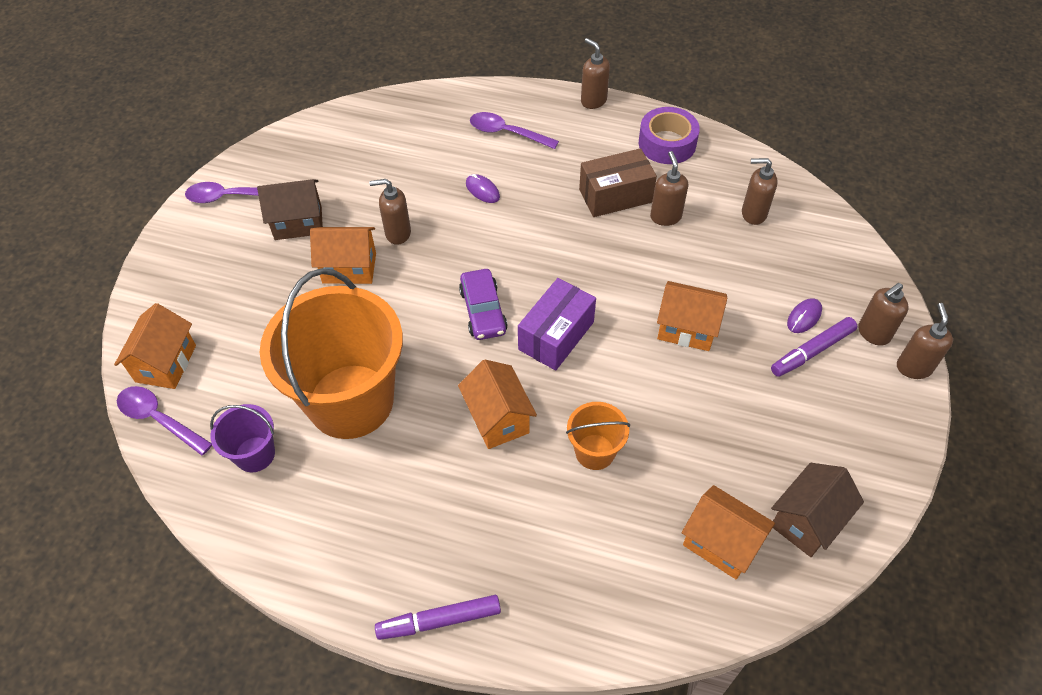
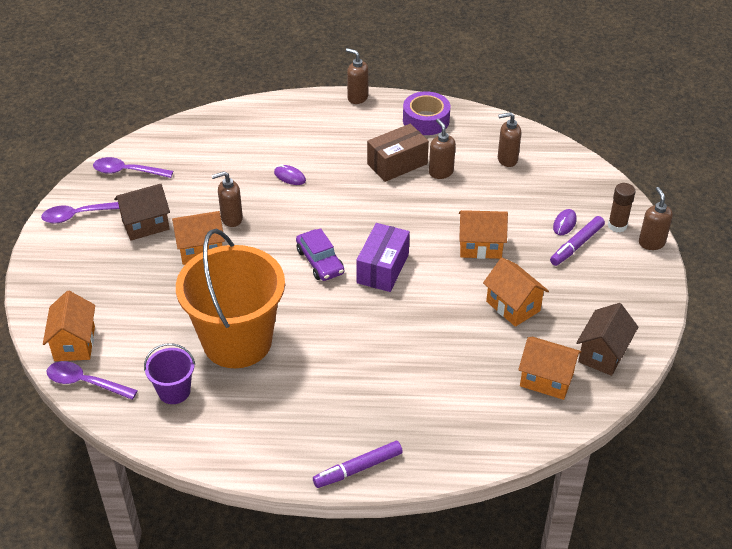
camera: 15 degrees left, 10 degrees down
orange house [458,359,537,449] -> orange house moved to [483,257,549,327]
purple spoon [470,112,559,149] -> purple spoon moved to [93,157,173,178]
orange bucket [566,402,630,470] -> none
brown soap dispenser [858,283,909,346] -> brown glue stick [608,183,635,233]

